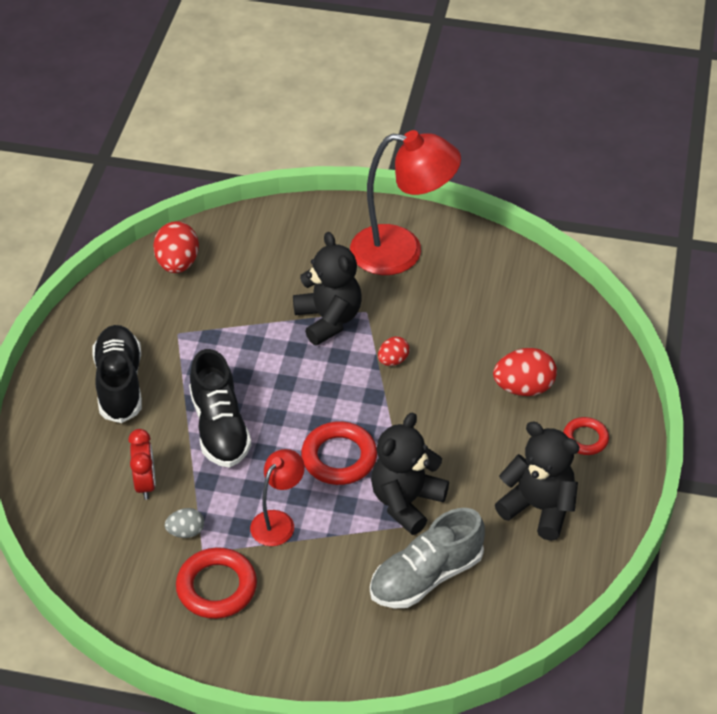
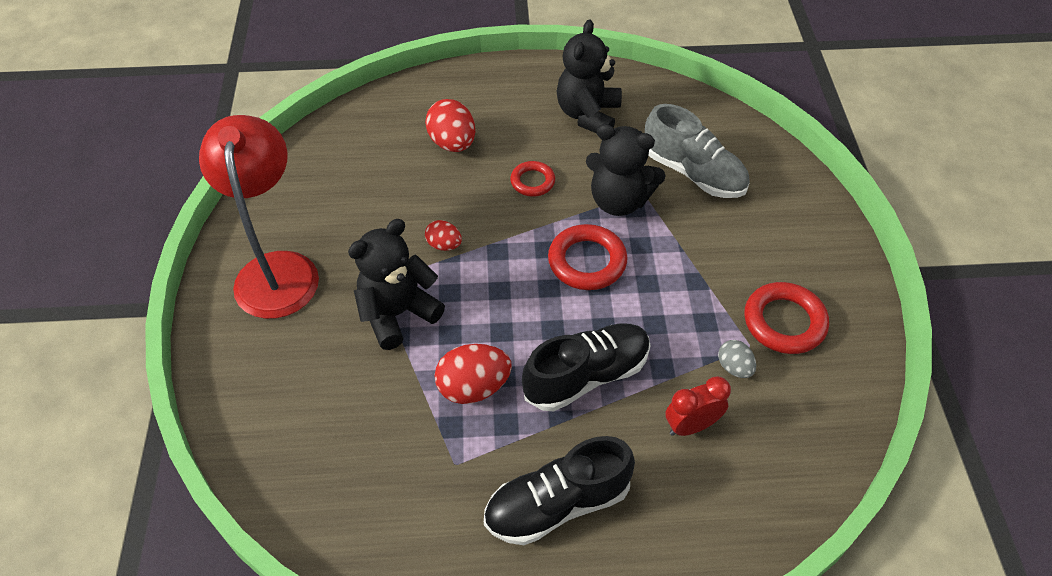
camera: 105 degrees left, 5 degrees up
red egg [153,221,199,273] -> red egg moved to [435,344,512,404]
red lamp [250,449,305,546] -> none
red ring [563,417,609,455] -> red ring moved to [510,161,555,197]

